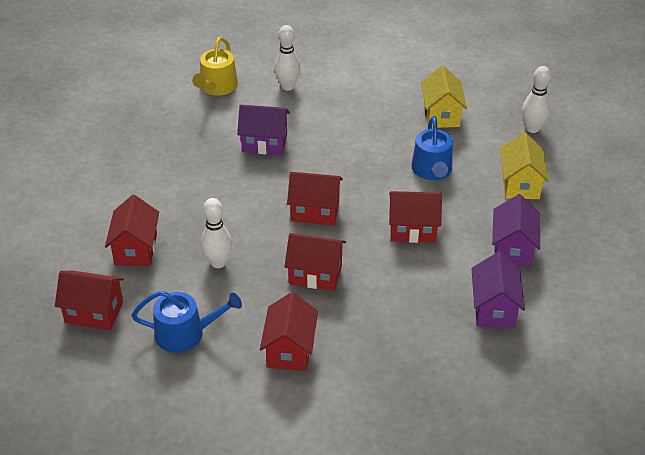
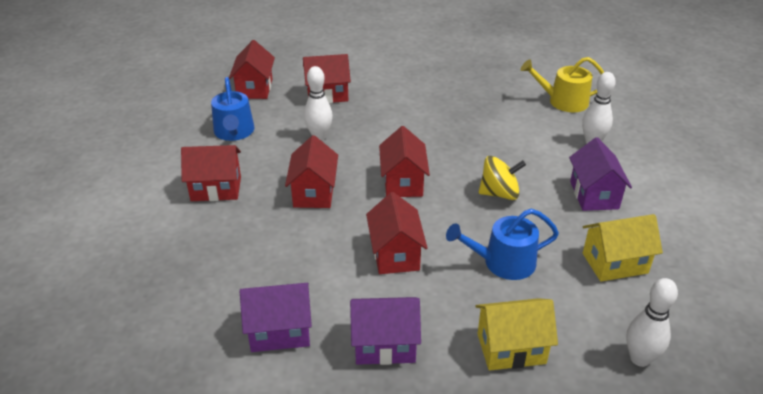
camera: 80 degrees right, 5 degrees down
purple house [237,105,290,155] -> purple house moved to [569,137,632,211]
none -> yellow spinning top [479,156,526,200]

